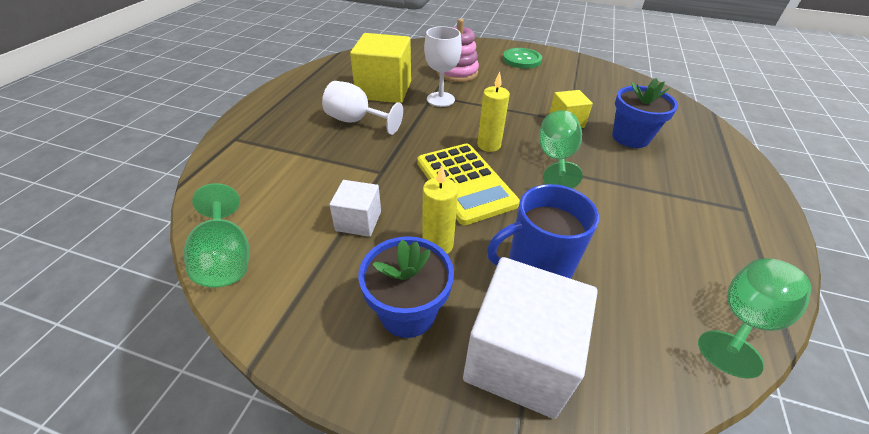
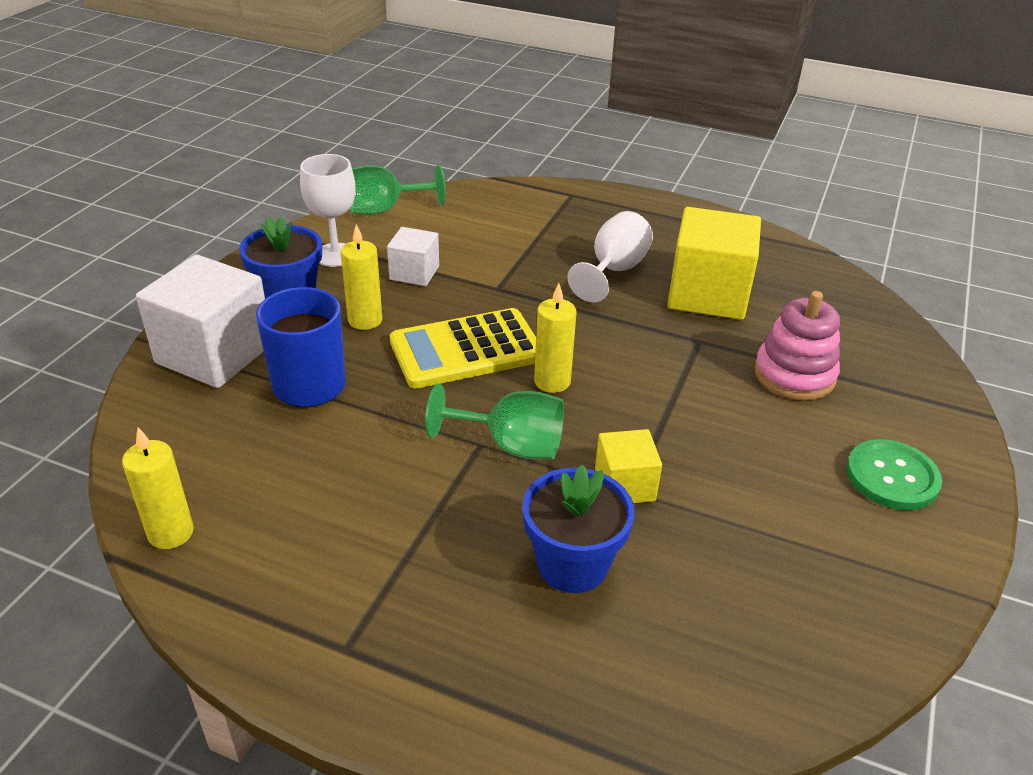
camera: 95 degrees right, 5 degrees down
white goblet [424,26,462,107] -> white goblet moved to [300,154,356,267]
green goblet [698,258,811,378] -> yellow candle [122,427,194,549]

